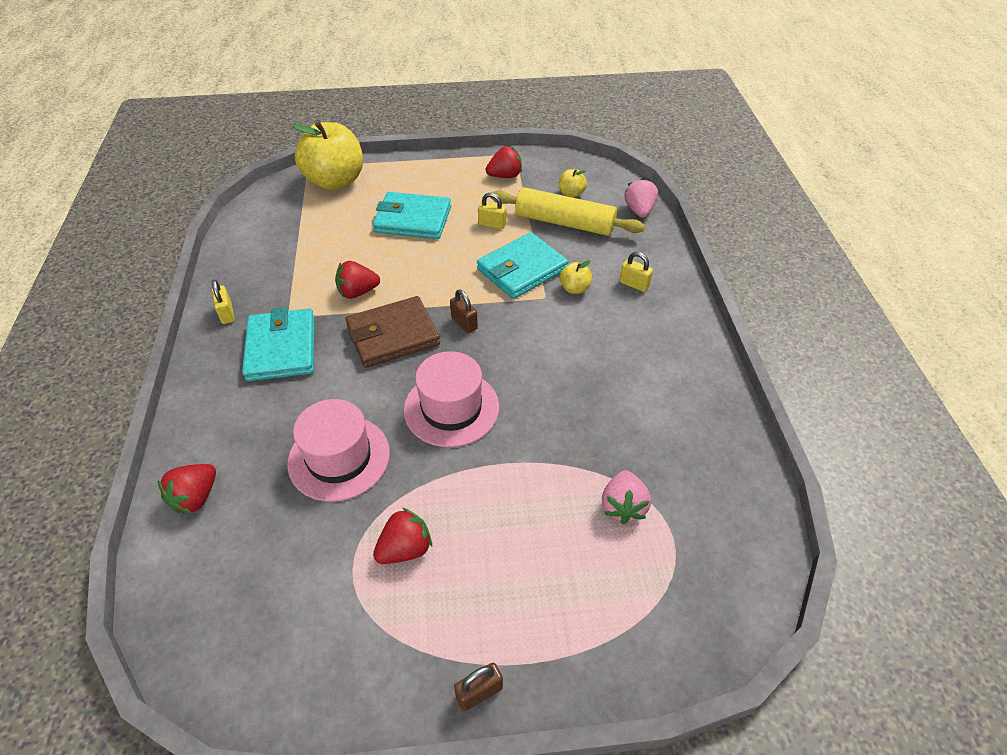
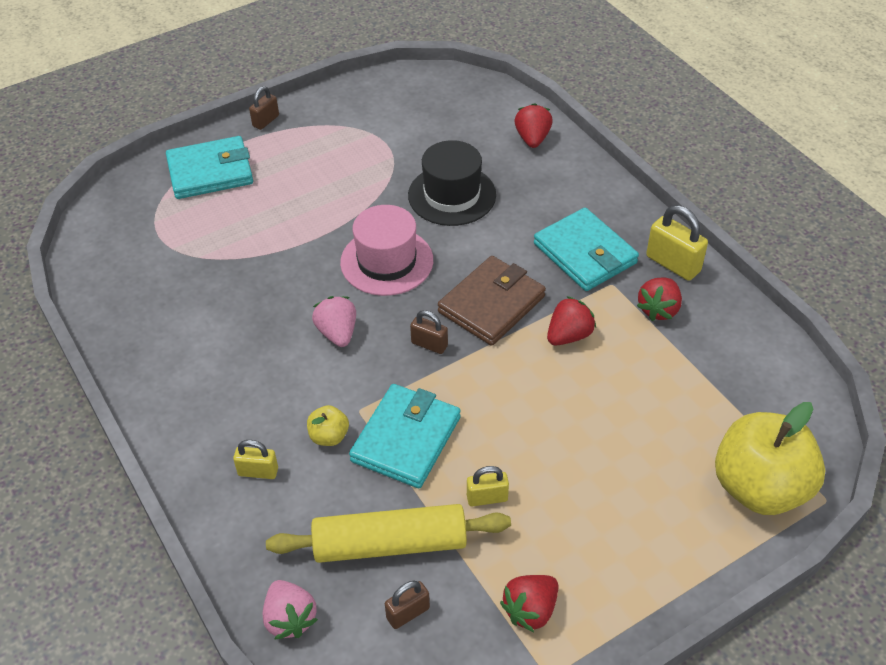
camera: 155 degrees right, 0 degrees up
yellow padlock [212,280,235,324] -> yellow padlock [646,205,708,281], size x1.63
pink hat [287,399,390,502] -> black hat [408,140,496,226]
turquoise wallet [373,192,451,239] -> turquoise wallet moved to [166,136,253,199]
red strawberry [373,508,432,564] -> red strawberry moved to [637,277,682,321]
yellow apple [559,169,587,198] -> brown padlock [385,580,430,629]
pink strawberry [602,470,651,524] -> pink strawberry moved to [312,296,356,347]

